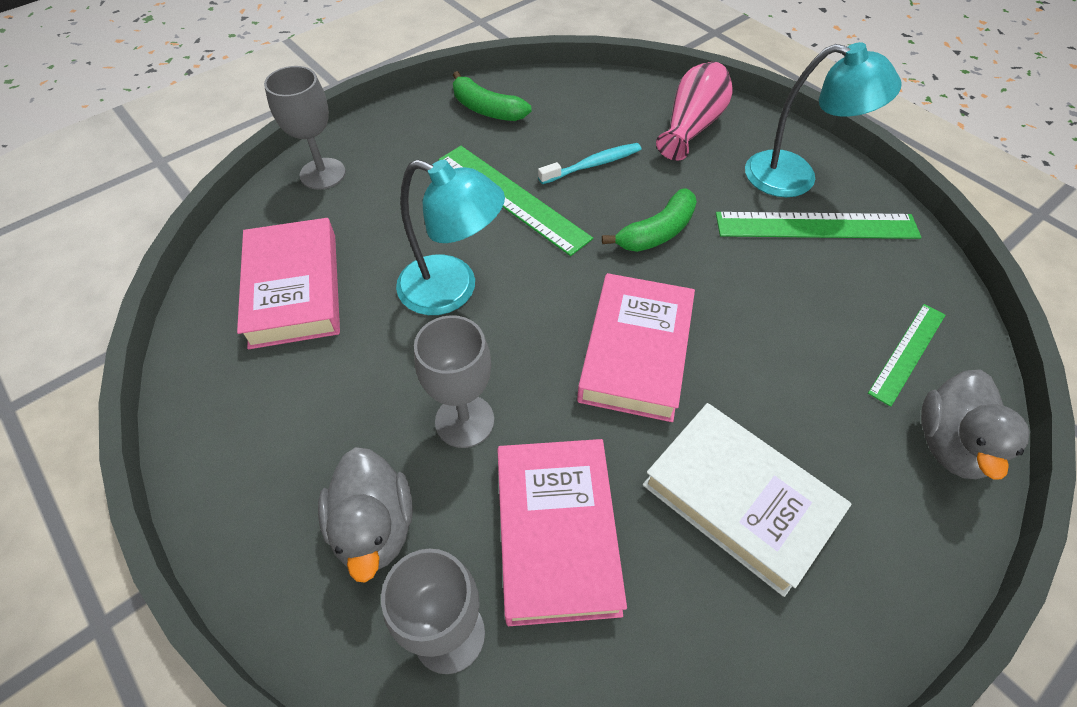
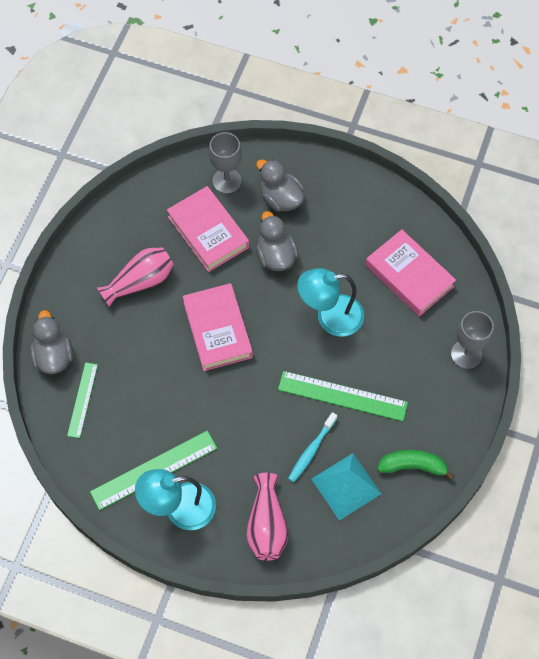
camera: 150 degrees right, 10 degrees up
grey goblet [414,315,494,448] -> grey duck [256,211,298,271]
green banana [602,188,697,252] -> none
white book [643,403,851,597] -> pink vase [97,247,174,308]
none -> turquoise pyramid [311,453,381,521]

